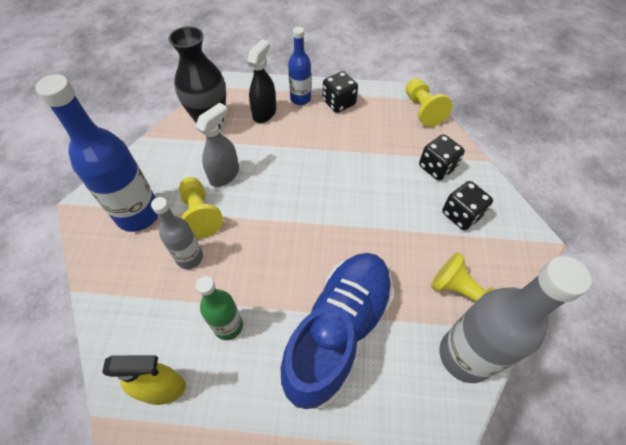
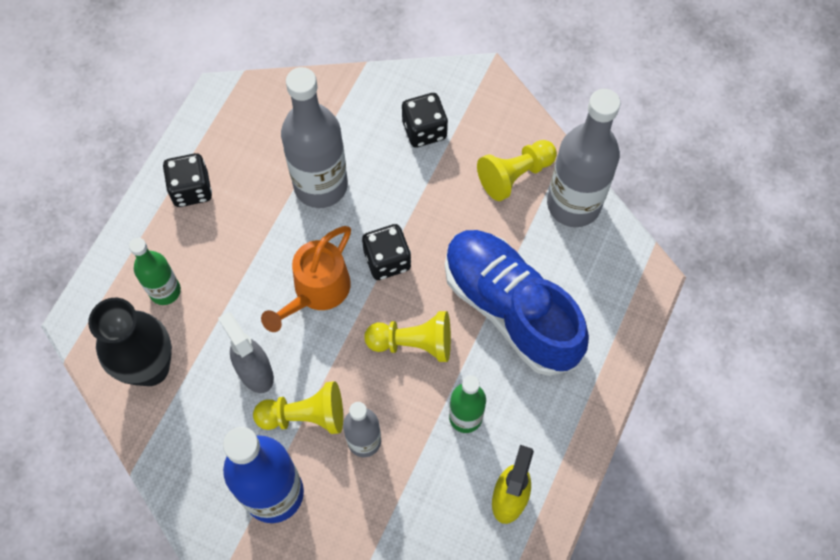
camera: 70 degrees left, 10 degrees up
black spray bottle [247,39,276,123] -> green bottle [129,238,181,305]
blue bottle [288,27,311,105] -> none
yellow pawn [406,78,452,127] -> yellow pawn moved to [365,311,451,362]
black dice [419,134,465,181] -> black dice moved to [362,224,411,280]
none -> orange watering can [261,226,351,332]
none -> grey bottle [281,67,348,208]

